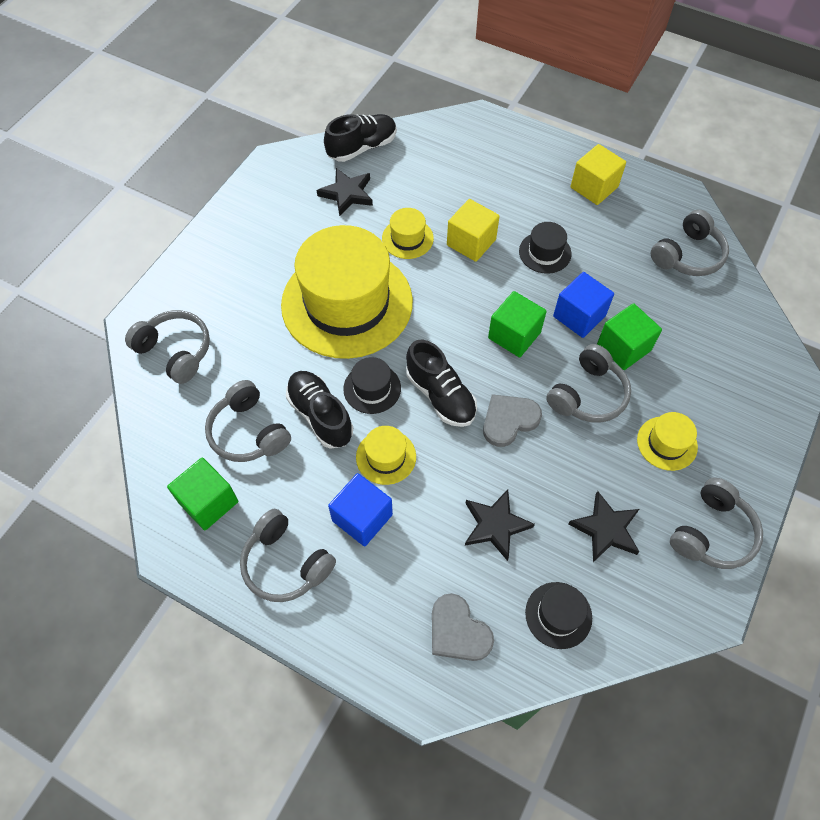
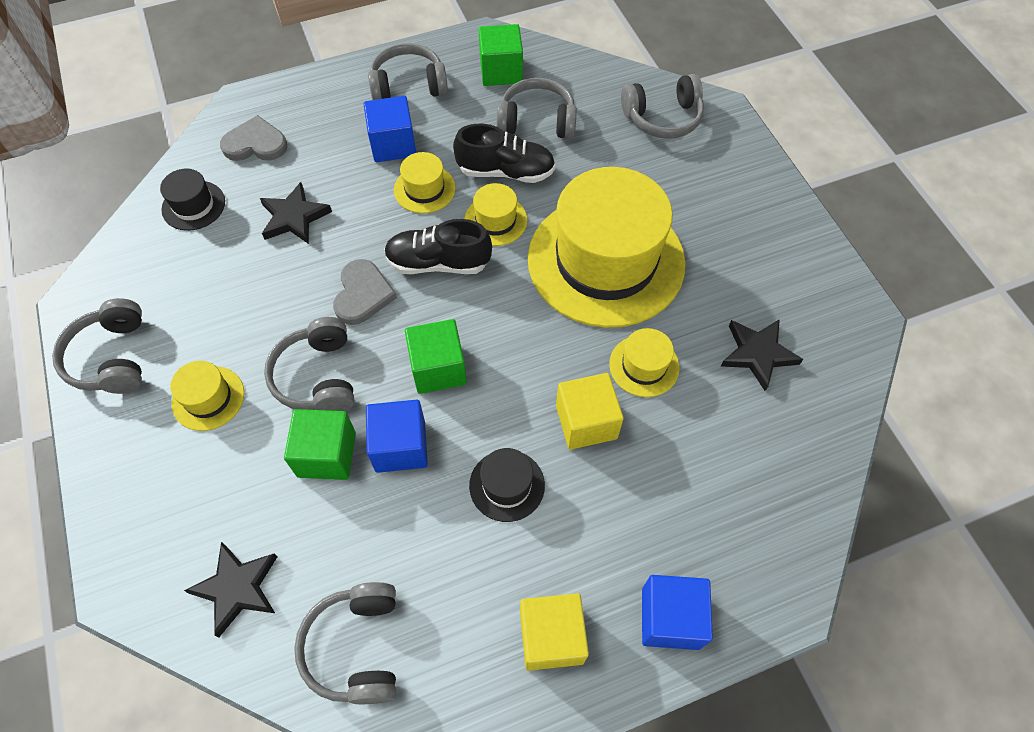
camera: 130 degrees right, 0 degrees up
black shoe [324,114,397,162] -> none
black hat [343,357,401,414] -> yellow hat [464,183,527,246]
black star [569,491,639,562] -> black star moved to [184,542,278,637]
none -> blue cube [642,575,713,650]

